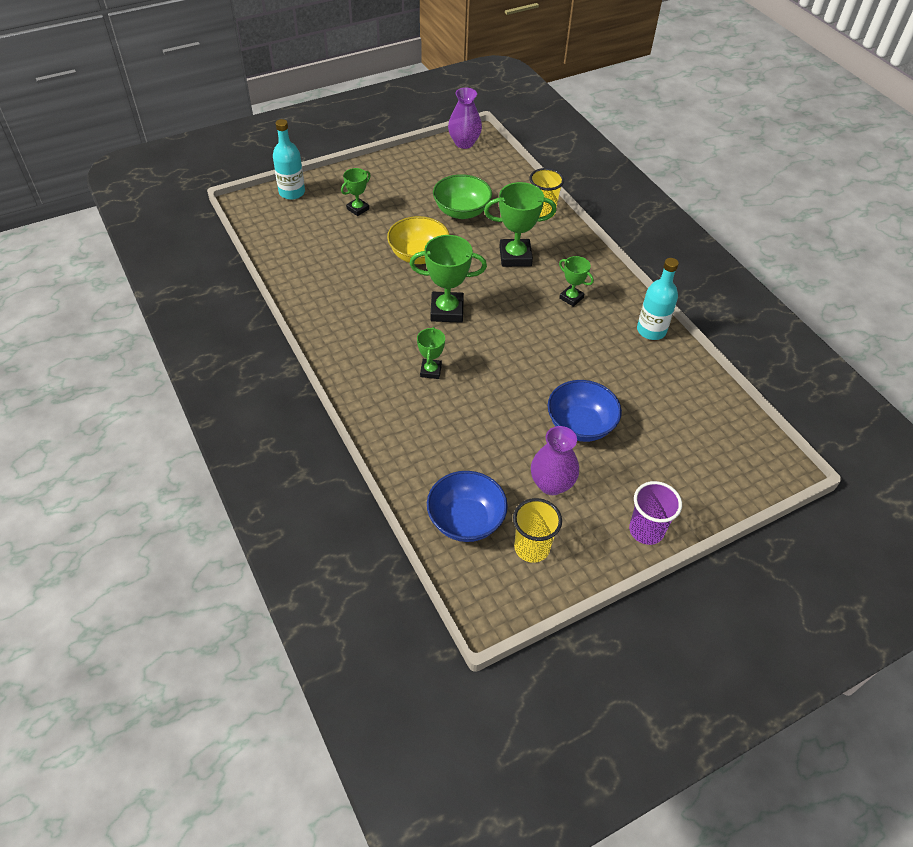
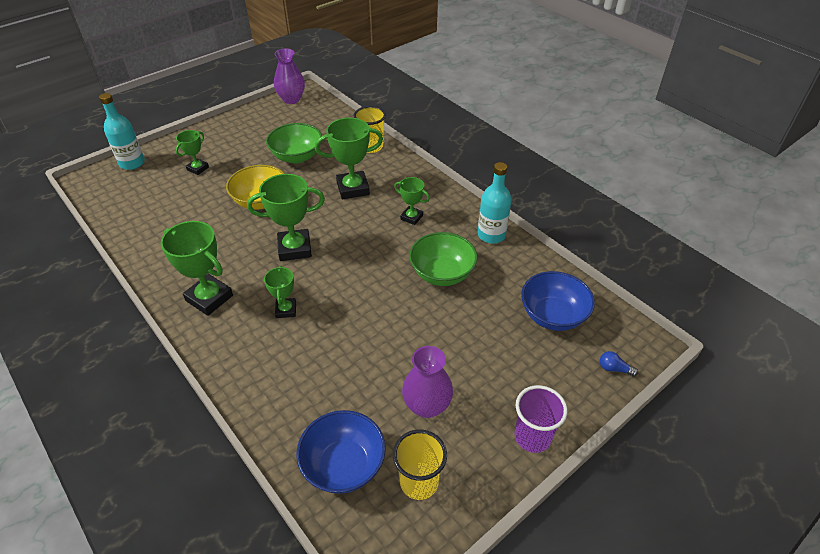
camera: 10 degrees left, 5 degrees down
blue bowl [548,380,622,442] -> blue bowl moved to [521,271,595,331]
none -> green trophy [160,221,233,316]
none -> green bowl [409,232,477,286]
none -> blue light bulb [600,351,638,377]

